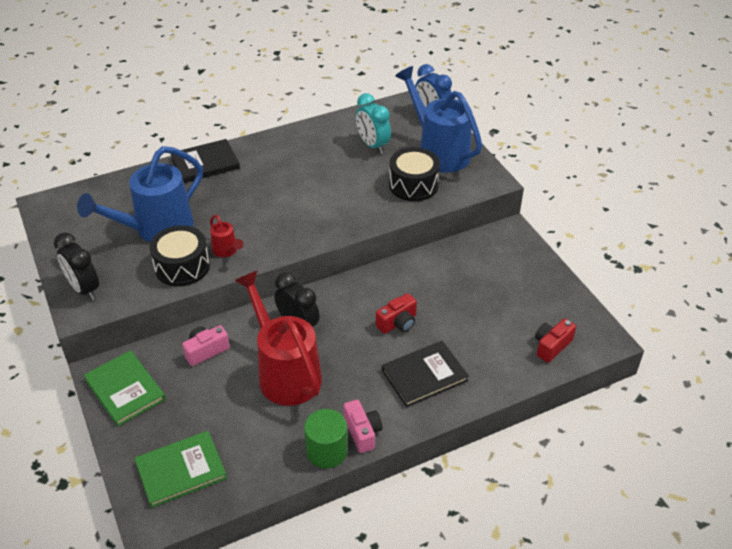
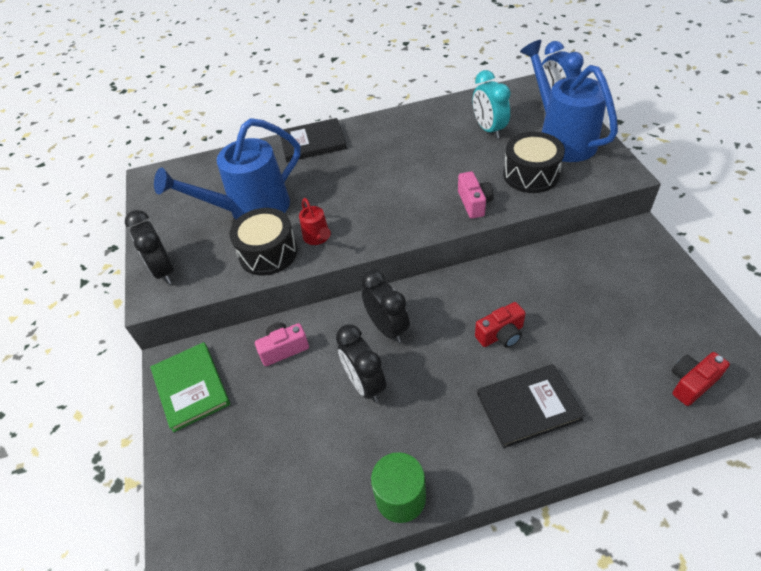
camera: 15 degrees right, 5 degrees up
green book [134,431,227,508] -> none
red watering can [235,271,322,406] -> black clock [336,324,386,402]
pink camera [344,399,382,453] -> pink camera moved to [458,171,494,219]

